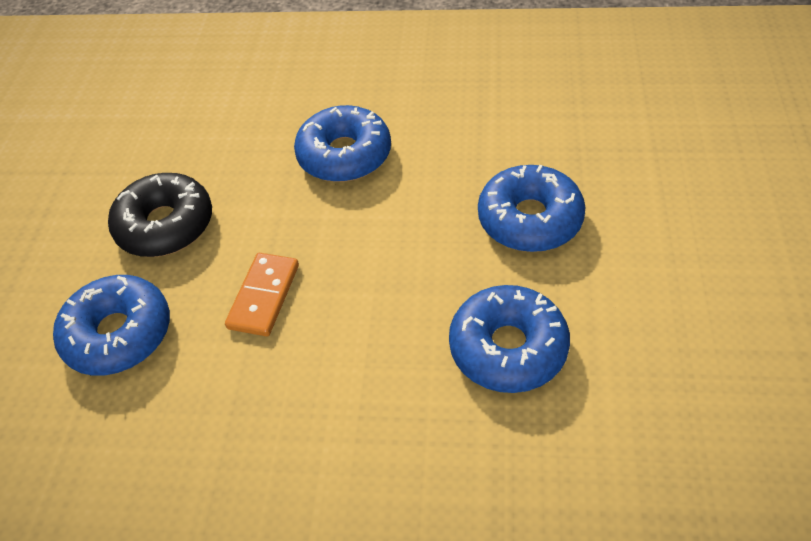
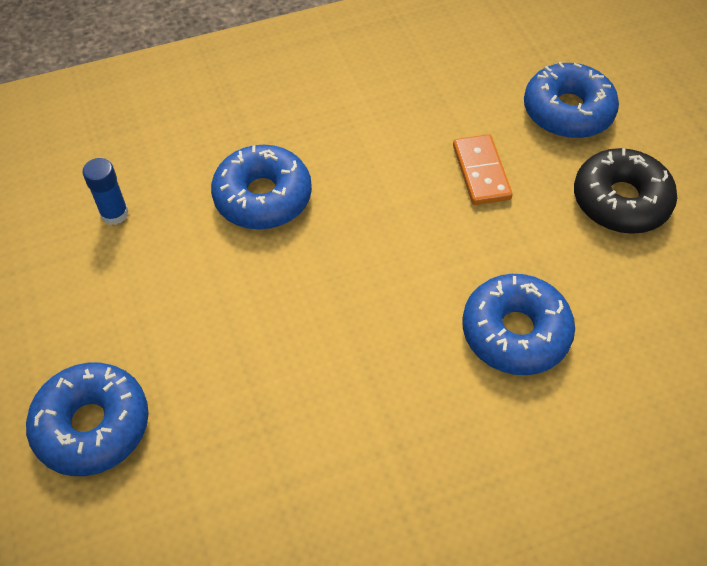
camera: 150 degrees right, 5 degrees up
blue donut [478,165,585,252] -> blue donut moved to [26,363,149,476]
none -> blue glue stick [82,158,129,225]

